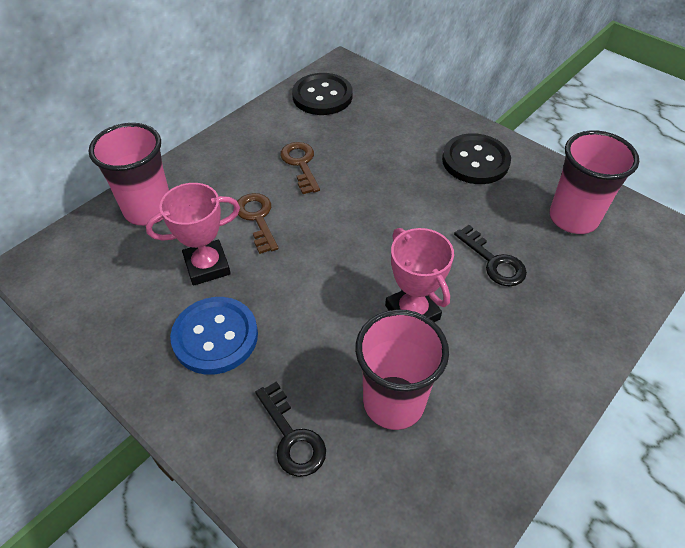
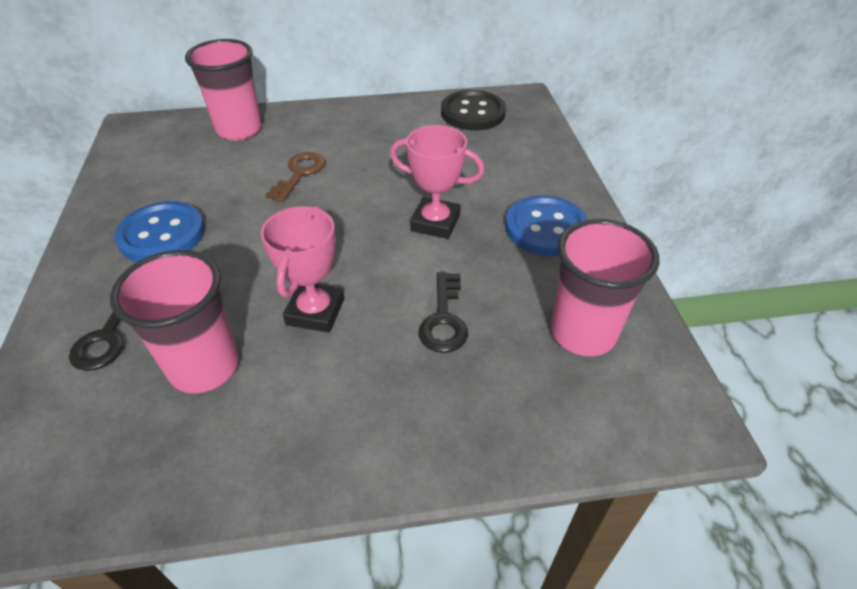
camera: 40 degrees right, 5 degrees down
pink trophy [146,183,240,286] -> pink trophy moved to [390,125,484,239]
brown key [280,142,320,194] -> none
black button [442,133,511,184] -> blue button [505,195,588,256]

